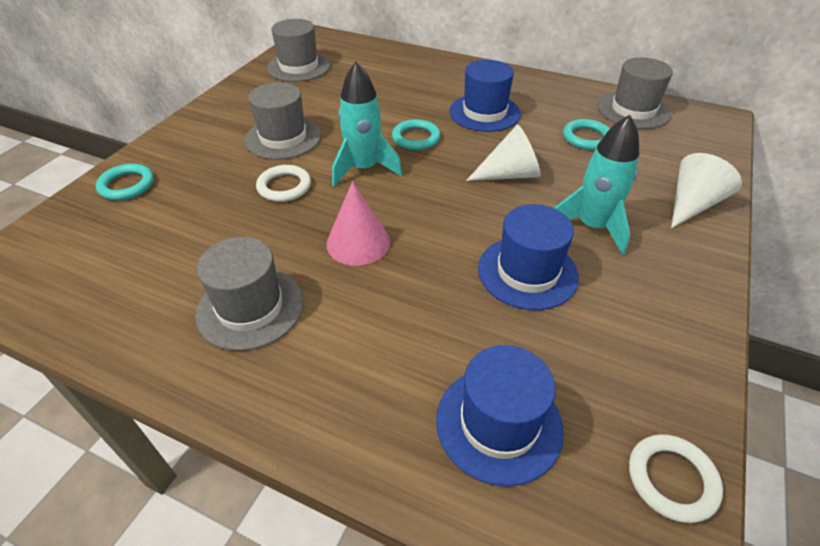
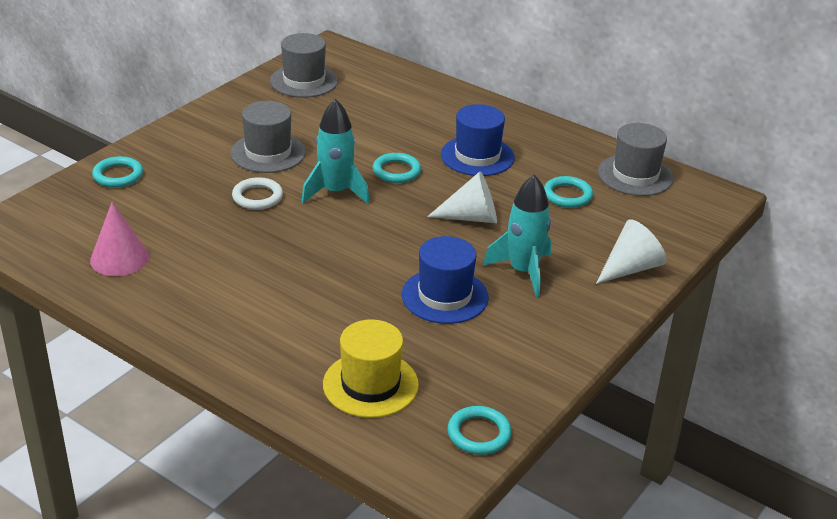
camera: 10 degrees right, 10 degrees down
grey hat [195,237,304,351] -> none
pink cone [326,181,390,266] -> pink cone moved to [90,202,149,276]
blue hat [436,345,564,486] -> yellow hat [323,319,419,418]
white ring [629,434,723,523] -> turquoise ring [447,406,512,455]

